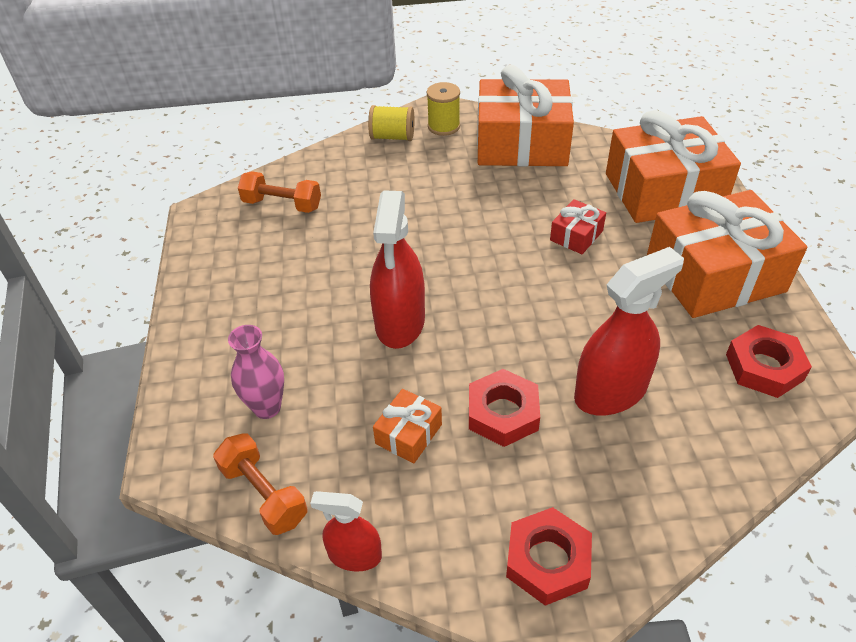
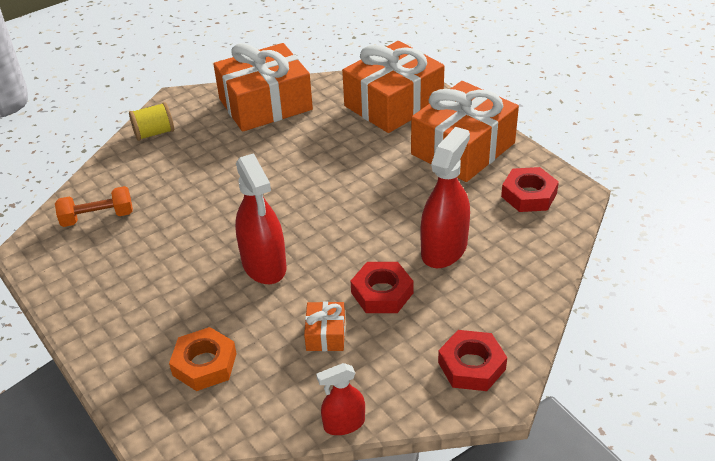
camera: 30 degrees left, 5 degrees down
orange dumbbell [213,433,307,535] -> none
pink vase [228,325,284,419] -> orange nut [169,327,237,391]
yellow spool [427,82,460,136] -> none
red gift [550,199,606,254] -> none

